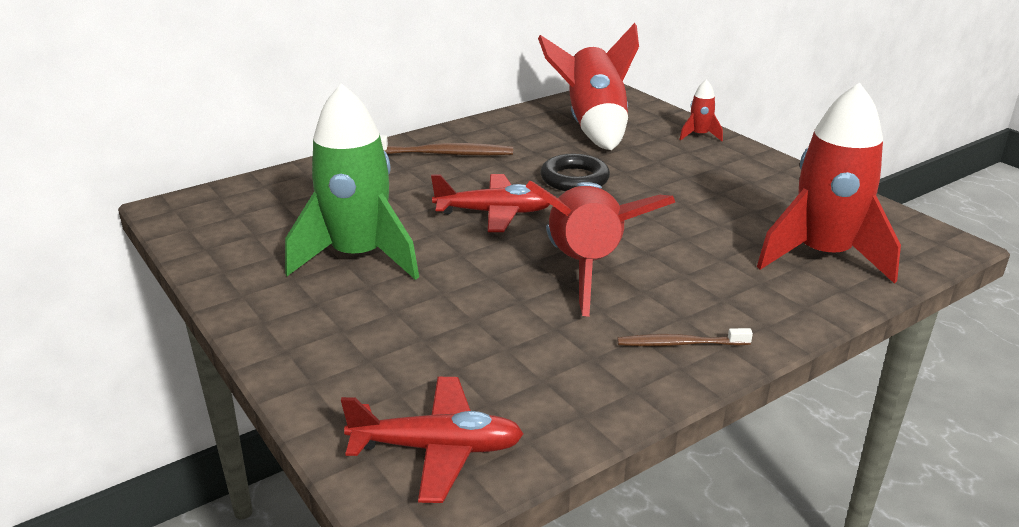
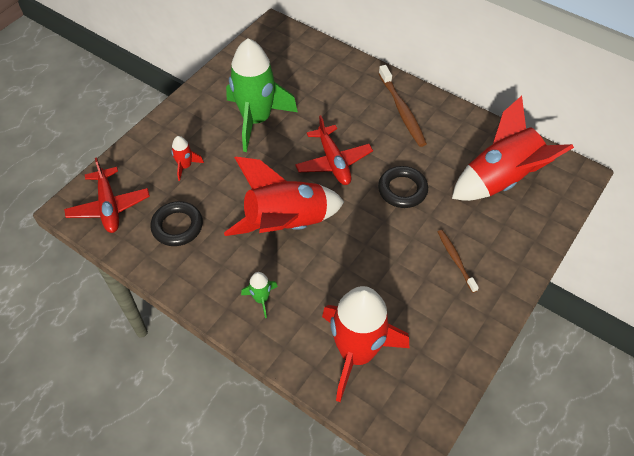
camera: 70 degrees right, 25 degrees up
brown toothbrush [617,328,753,346] -> brown toothbrush moved to [438,230,479,293]
red rocket [679,79,723,141] -> red rocket moved to [171,136,204,181]
none -> black ring [150,201,203,246]
none -> green rocket [241,272,278,318]

